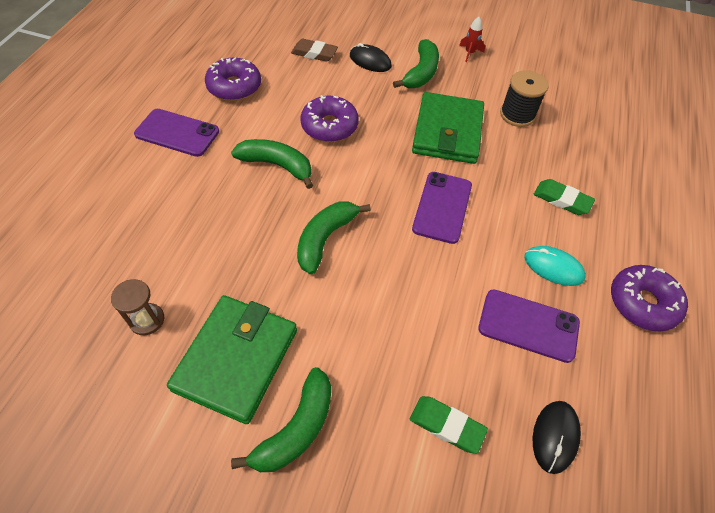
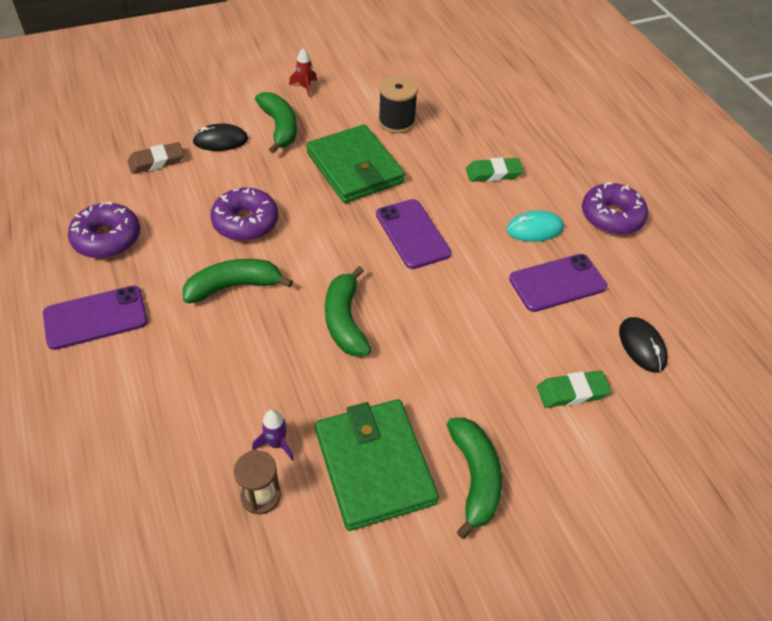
camera: 40 degrees left, 5 degrees down
none -> purple rocket [252,409,294,461]

